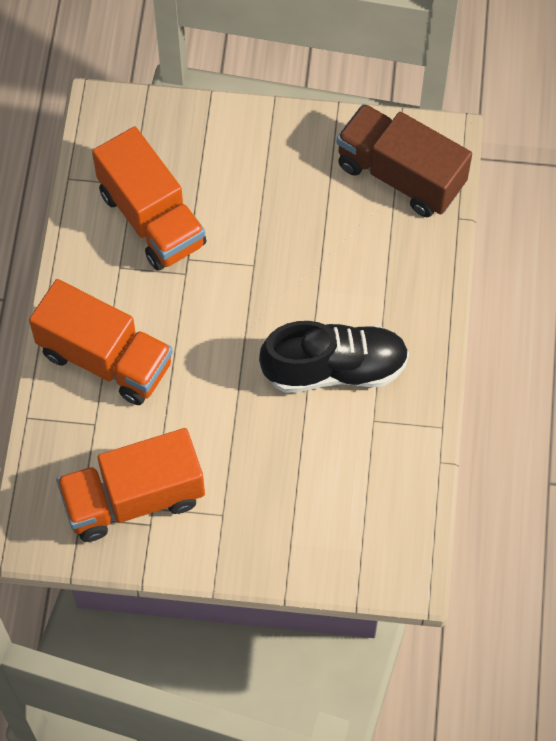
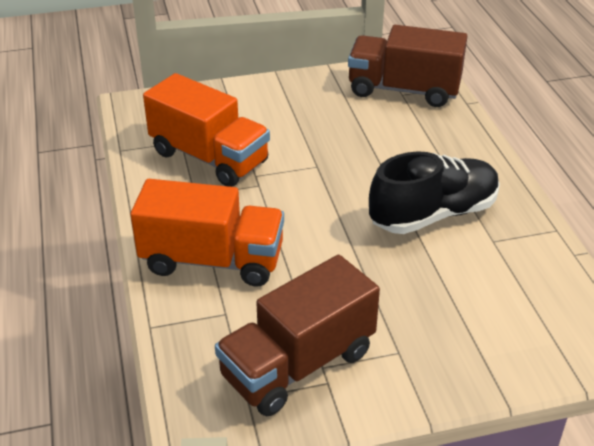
camera: 20 degrees left, 25 degrees down
orange truck [56,428,205,542] -> brown truck [215,255,380,416]

